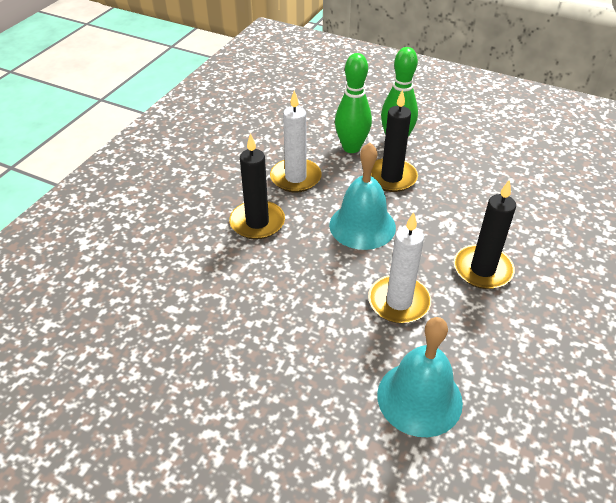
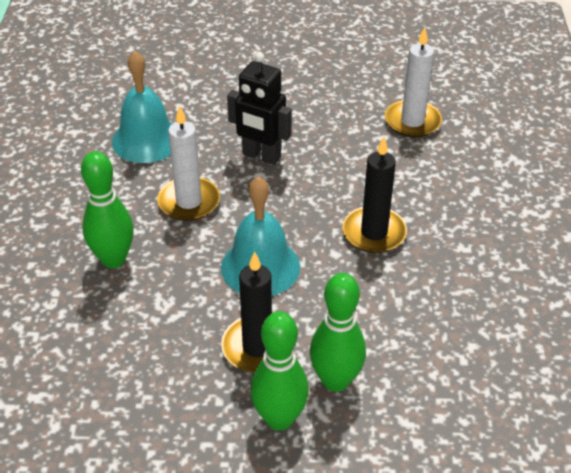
camera: 155 degrees right, 0 degrees up
white candle [270,90,322,192] -> white candle moved to [385,27,442,137]
black candle [454,179,516,289] -> green bowling pin [81,151,134,268]
none -> black robot [227,52,292,165]

